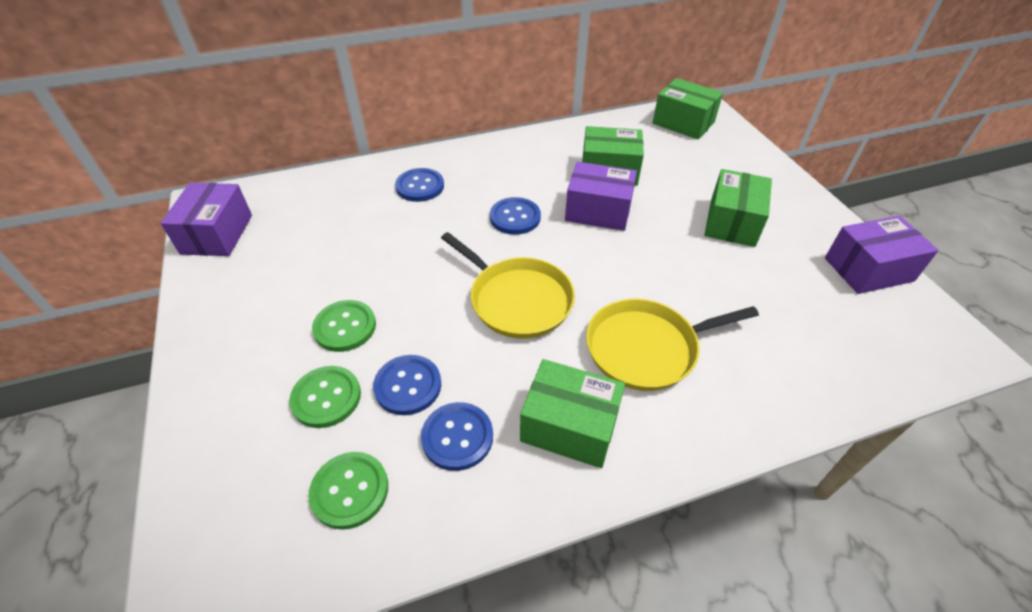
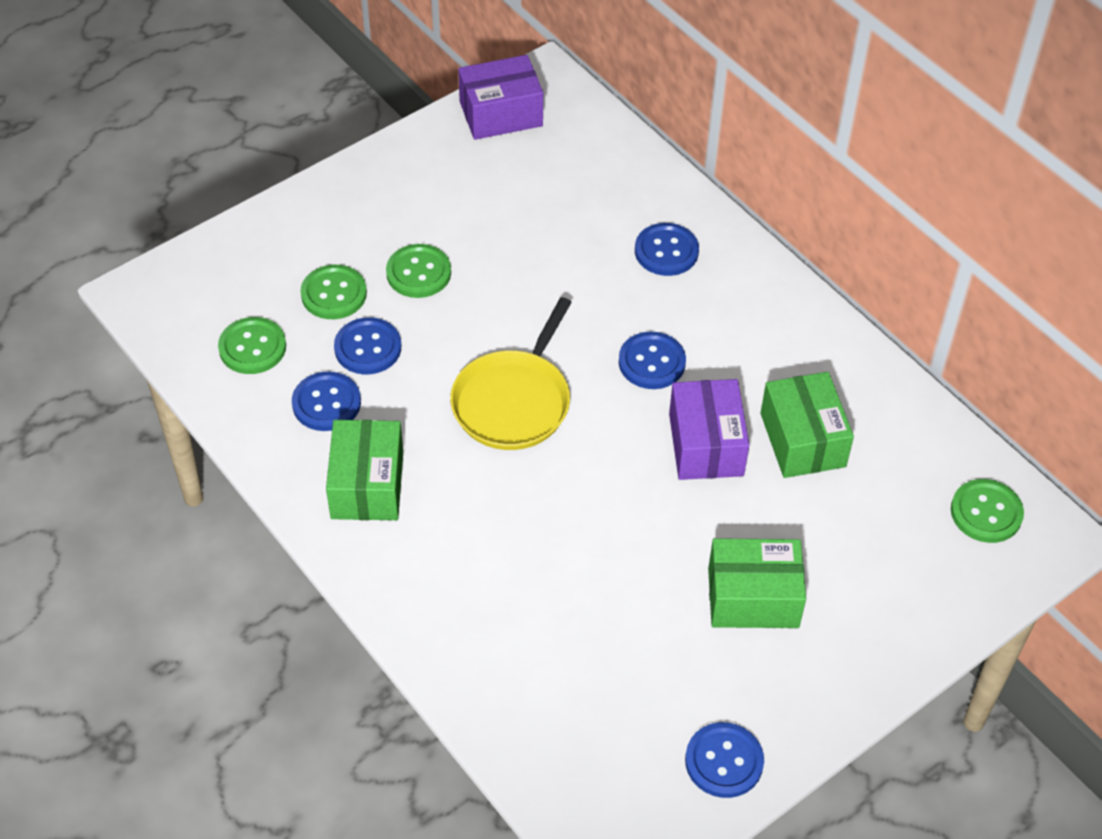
camera: 70 degrees right, 5 degrees up
yellow pan [586,299,759,391] -> none
green box [652,78,723,139] -> green button [951,479,1024,543]
purple box [825,216,939,294] -> blue button [685,722,764,798]

